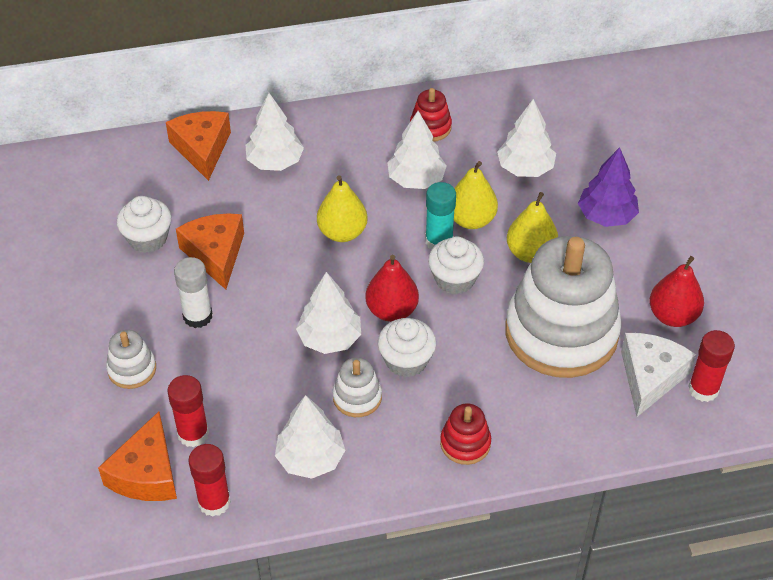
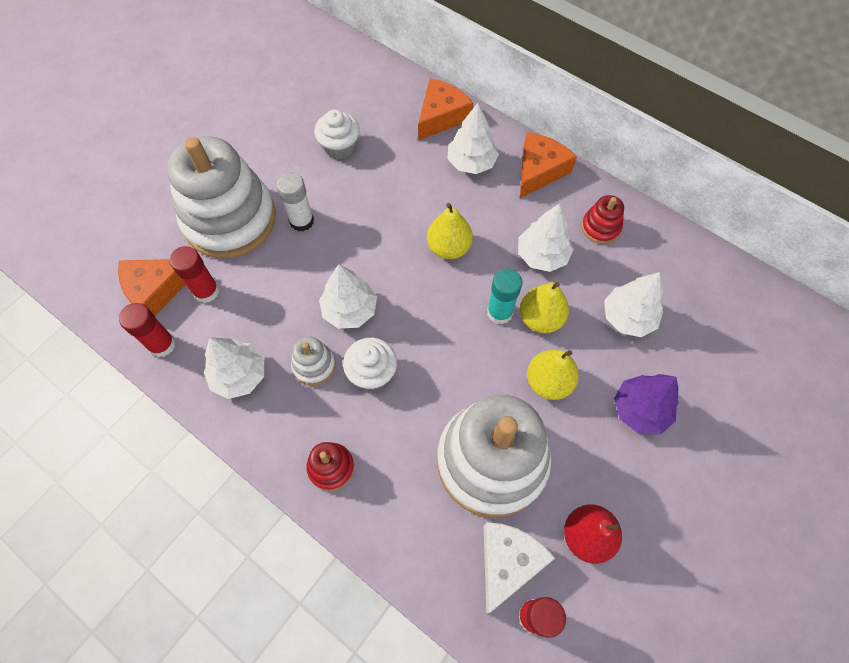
camera: 50 degrees right, 15 degrees up
white stacking toy [106,330,156,389] -> white stacking toy [167,136,276,258], size x2.38
orange cheese [176,213,244,290] -> orange cheese moved to [520,132,577,198]
red pear [365,255,419,322] -> none
white cupcake [428,236,484,294] -> none
white cheese [621,333,696,417] -> white cheese turned 45 degrees counterclockwise [484,522,555,613]

